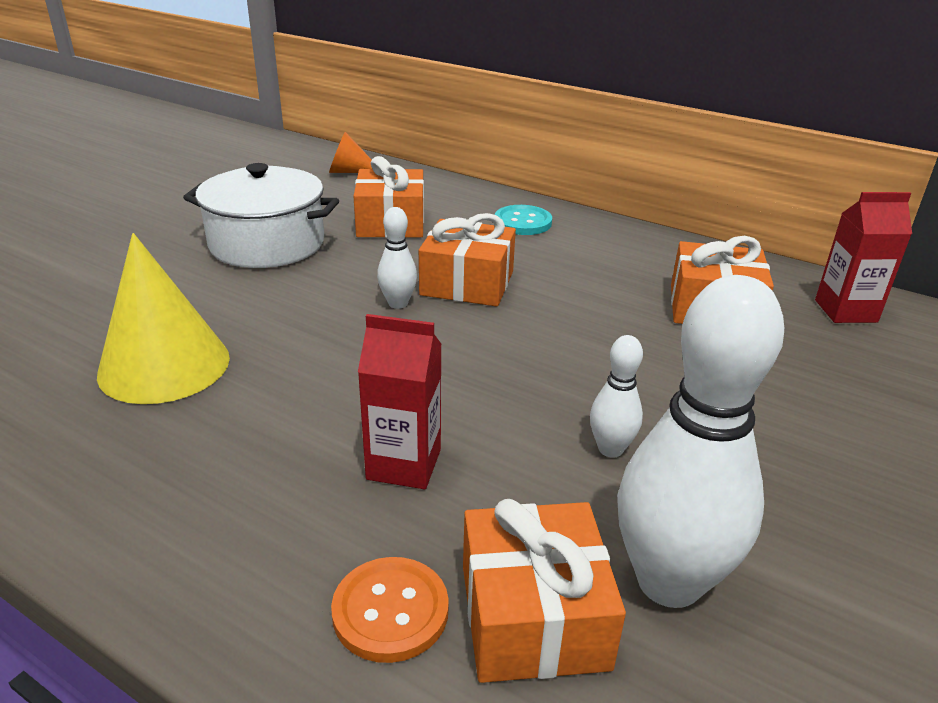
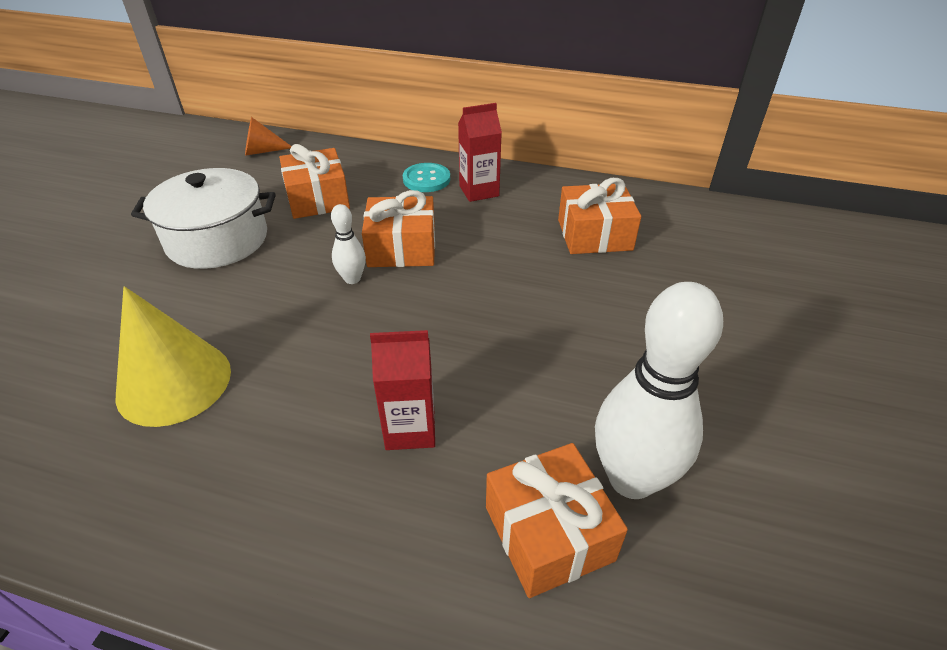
camera: 15 degrees left, 10 degrees up
orange button [331,557,449,663] -> none
white bowling pin [590,335,643,458] -> none
red carton [815,192,912,323] -> red carton moved to [458,103,502,202]

